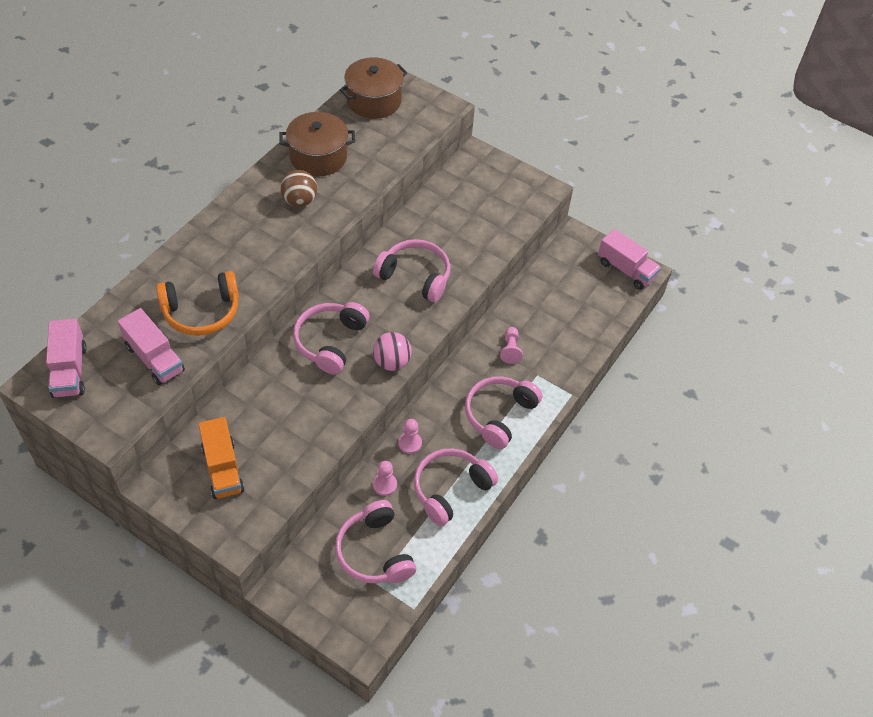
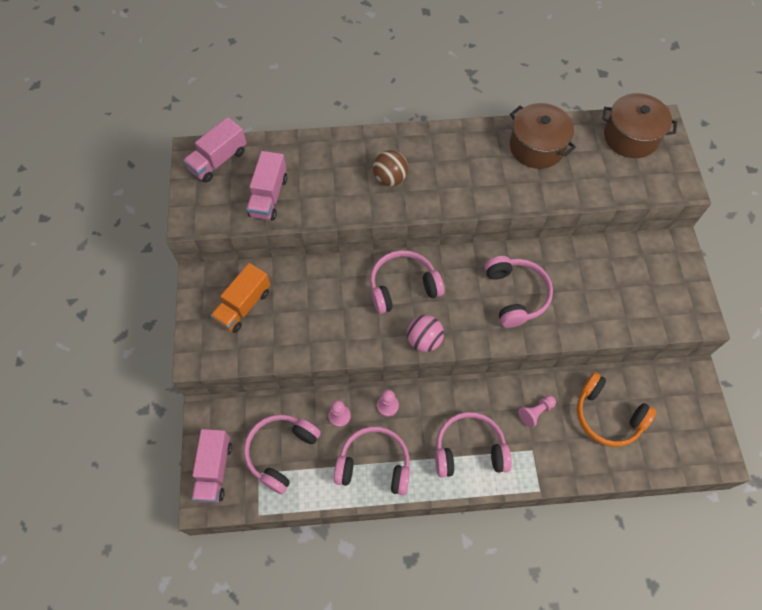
camera: 55 degrees right, 10 degrees up
orange headphones [156,271,239,336] -> orange headphones moved to [577,372,656,447]
brown ball [280,170,317,207] -> brown ball moved to [373,150,408,186]
pink truck [598,229,661,290] -> pink truck moved to [192,429,232,503]

